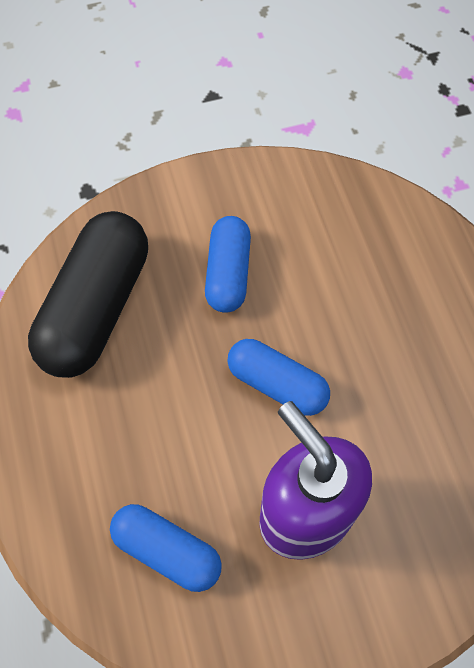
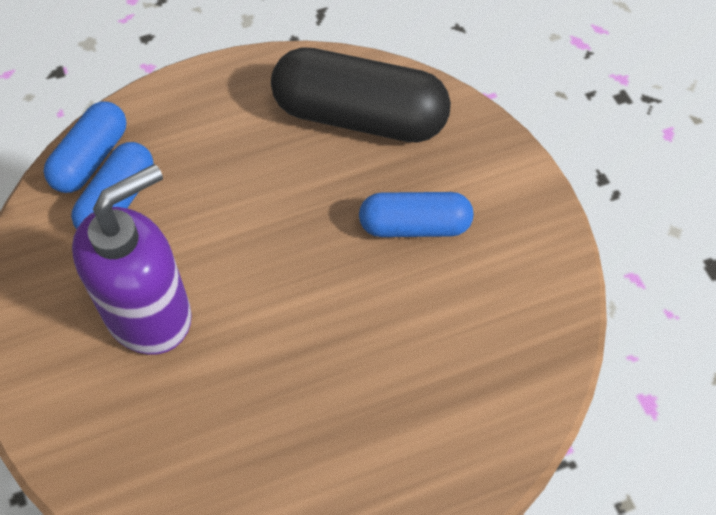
camera: 85 degrees right, 5 degrees down
blue capsule [227,339,330,416] -> blue capsule moved to [44,102,127,193]

